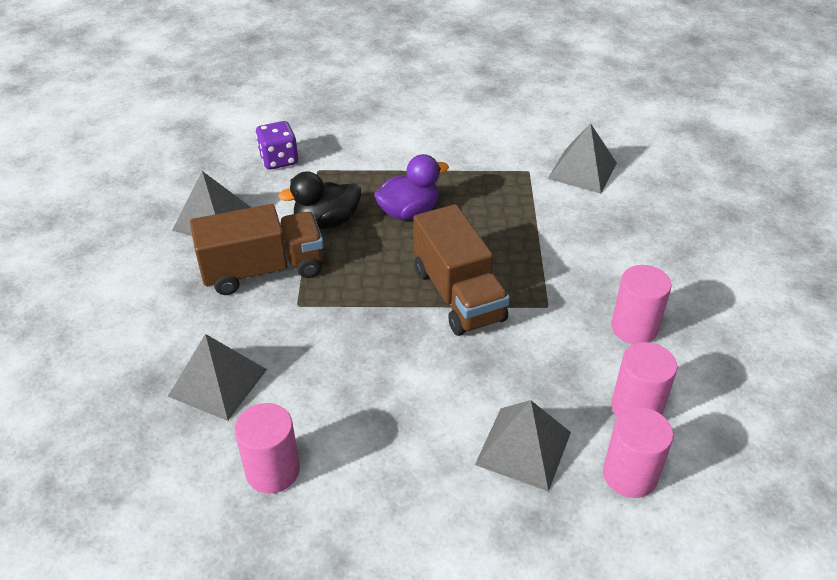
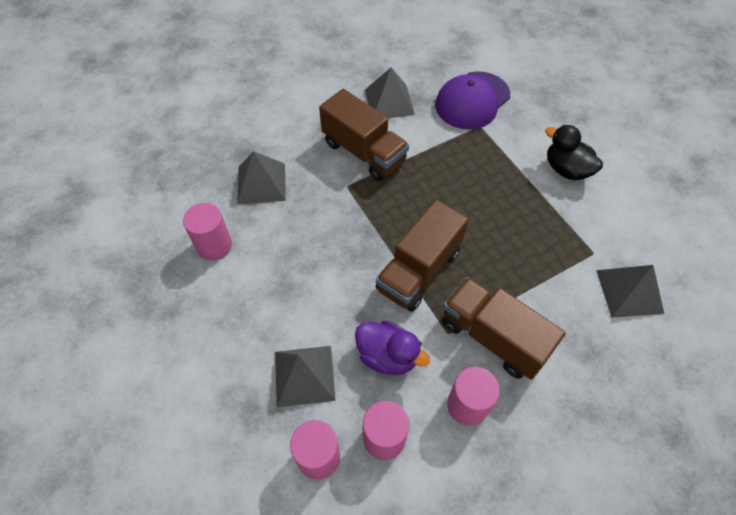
camera: 60 degrees right, 15 degrees up
purple dice [256,121,298,170] -> purple cap [435,71,510,130]
black duck [278,171,361,229] -> black duck moved to [545,125,603,180]
purple duck [374,154,449,220] -> purple duck moved to [355,320,430,375]
none -> brown truck [443,277,566,380]

